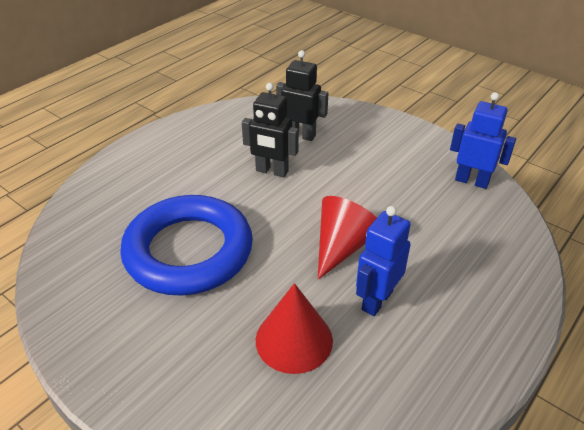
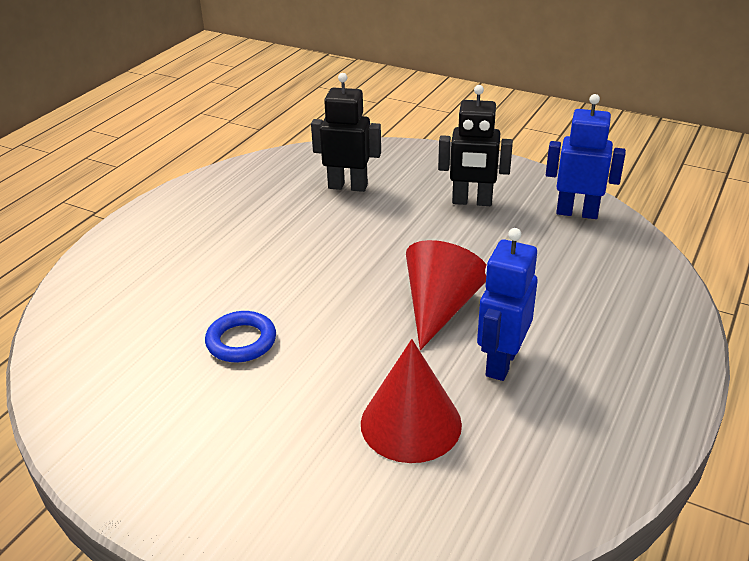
camera: 10 degrees left, 5 degrees down
blue ring [120,195,253,296] -> blue ring [205,311,276,362], size x0.41
black robot [242,83,299,177] -> black robot moved to [438,85,513,206]

